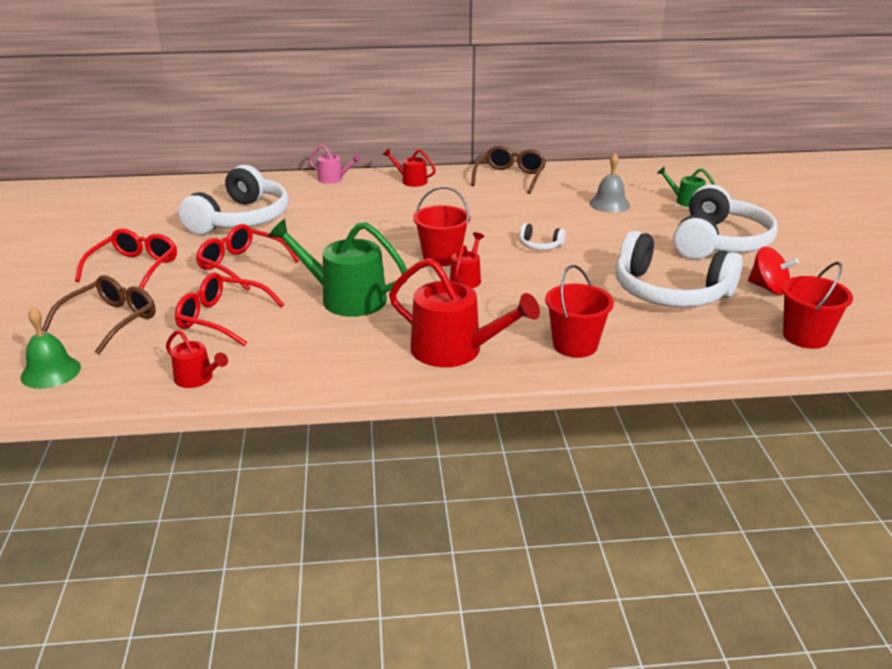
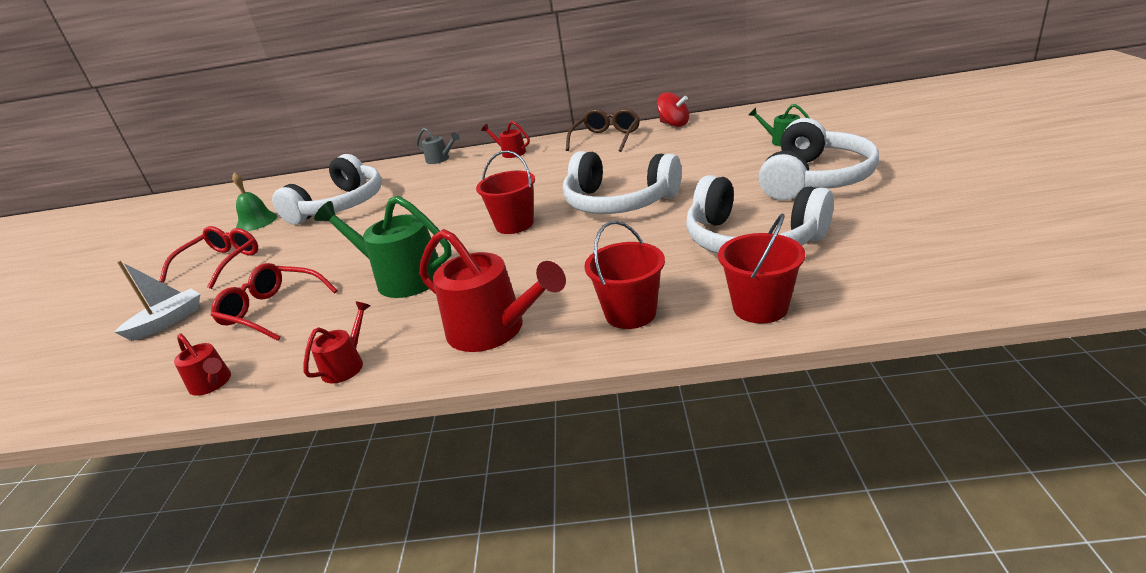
camera: 10 degrees right, 0 degrees up
green bell [21,307,81,389] -> green bell moved to [232,172,278,231]
brown glasses [42,275,156,354] -> white boat [114,261,200,341]
red glasses [196,224,299,291] -> none
pink watering can [309,145,361,184] -> grey watering can [416,128,460,164]
red watering can [450,232,484,288] -> red watering can moved to [303,301,371,383]
white headphones [519,223,566,250] -> white headphones [563,151,682,214], size x2.38
grey bell [589,153,630,213] -> none
red spinning top [748,247,799,295] -> red spinning top moved to [657,92,689,127]
red bucket [782,262,853,349] -> red bucket moved to [718,213,805,324]

